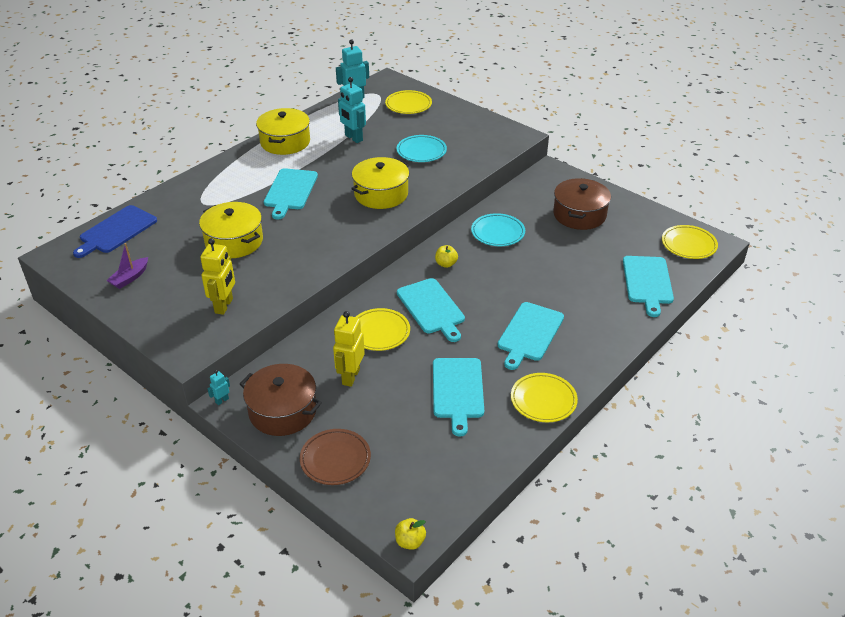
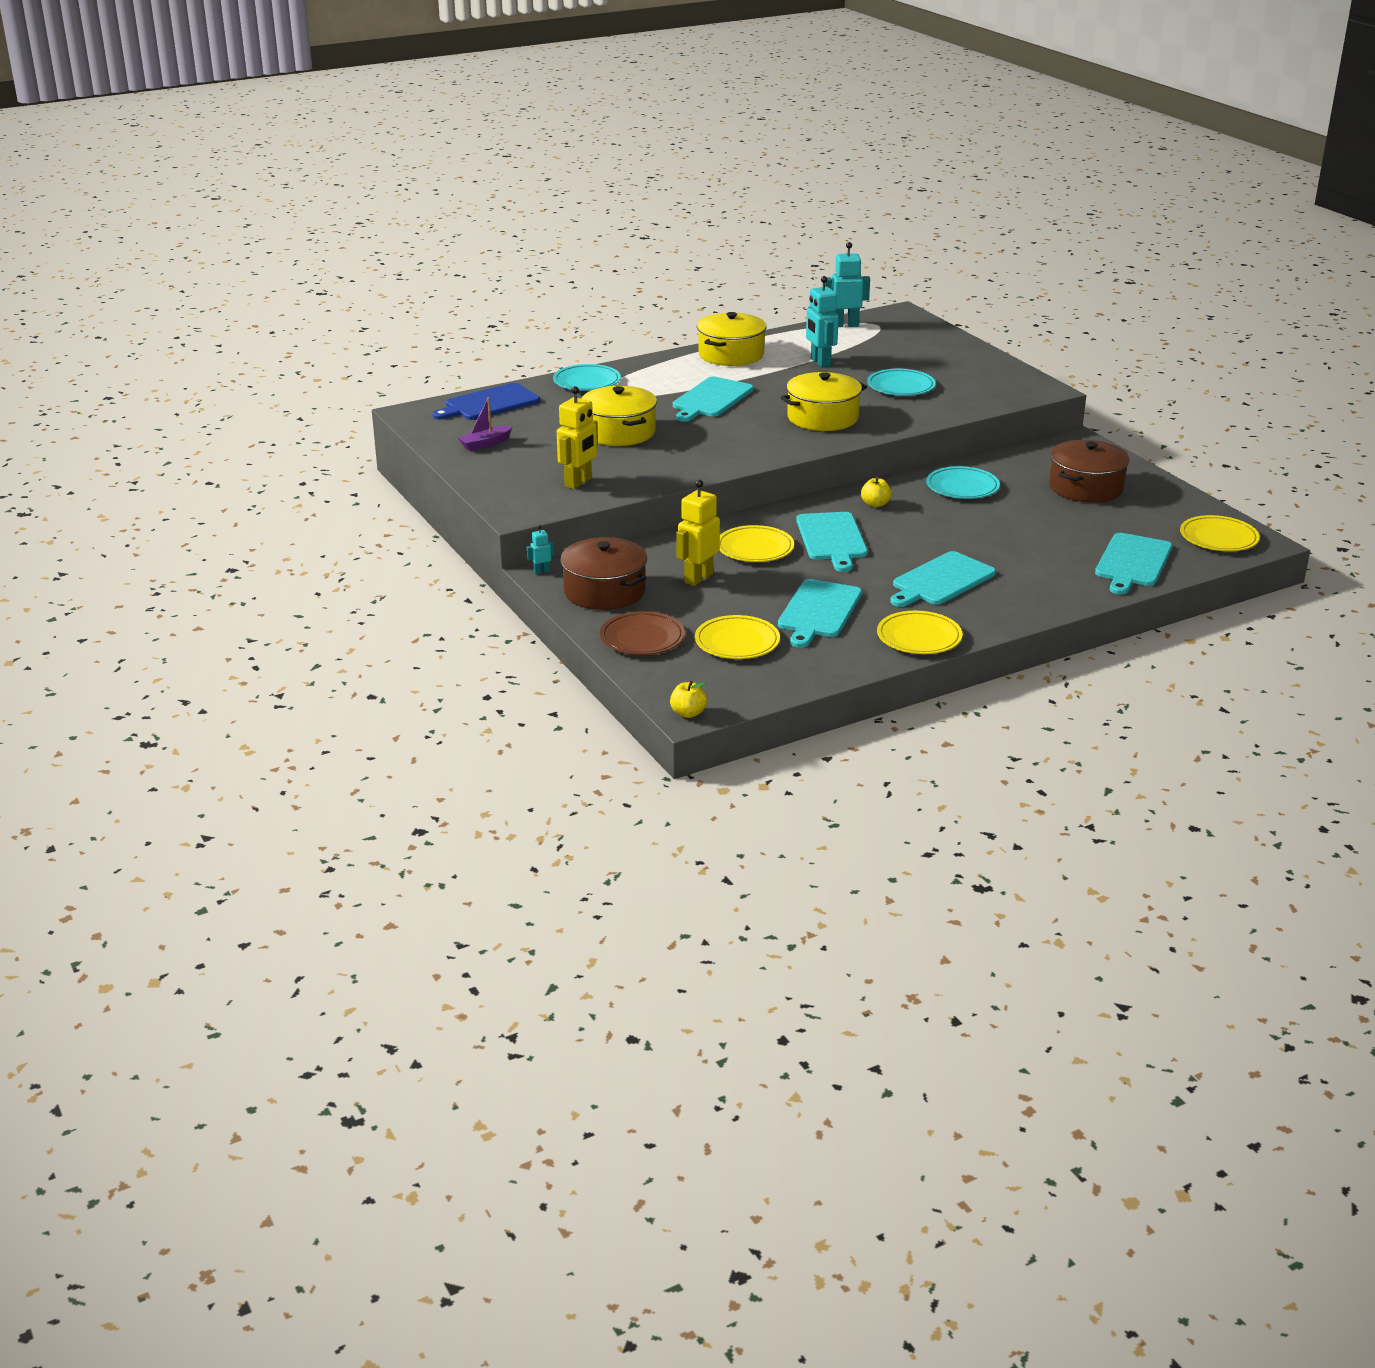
camera: 20 degrees right, 10 degrees down
yellow plate [385,90,432,114] -> yellow plate moved to [695,615,780,659]
none -> turquoise plate [553,364,621,391]

